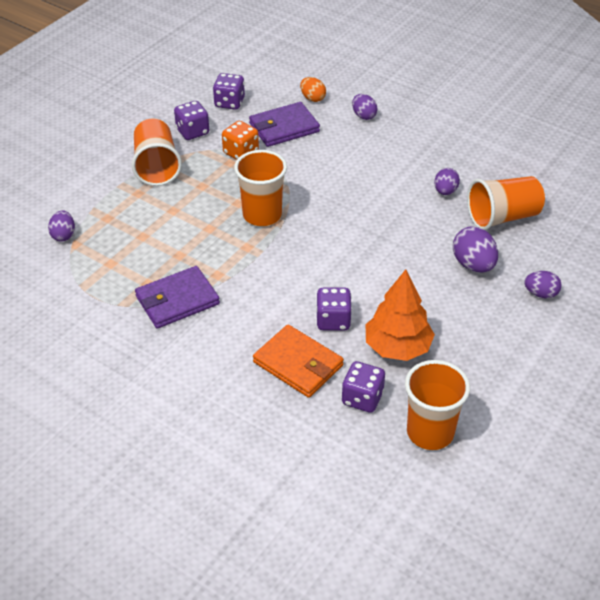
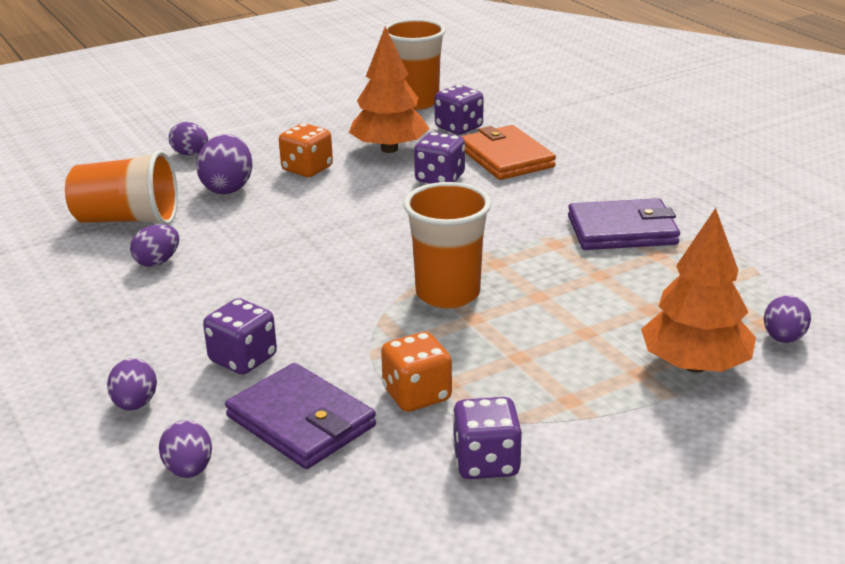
camera: 155 degrees left, 15 degrees down
orange cup [132,118,182,186] -> none
purple dice [213,73,245,110] -> purple dice moved to [203,298,277,375]
purple wallet [249,102,320,147] -> purple wallet turned 45 degrees clockwise [225,363,376,469]
orange egg [300,77,326,102] -> purple egg [159,420,212,478]
none -> orange dice [279,123,333,177]
none -> orange tree [641,208,756,373]

